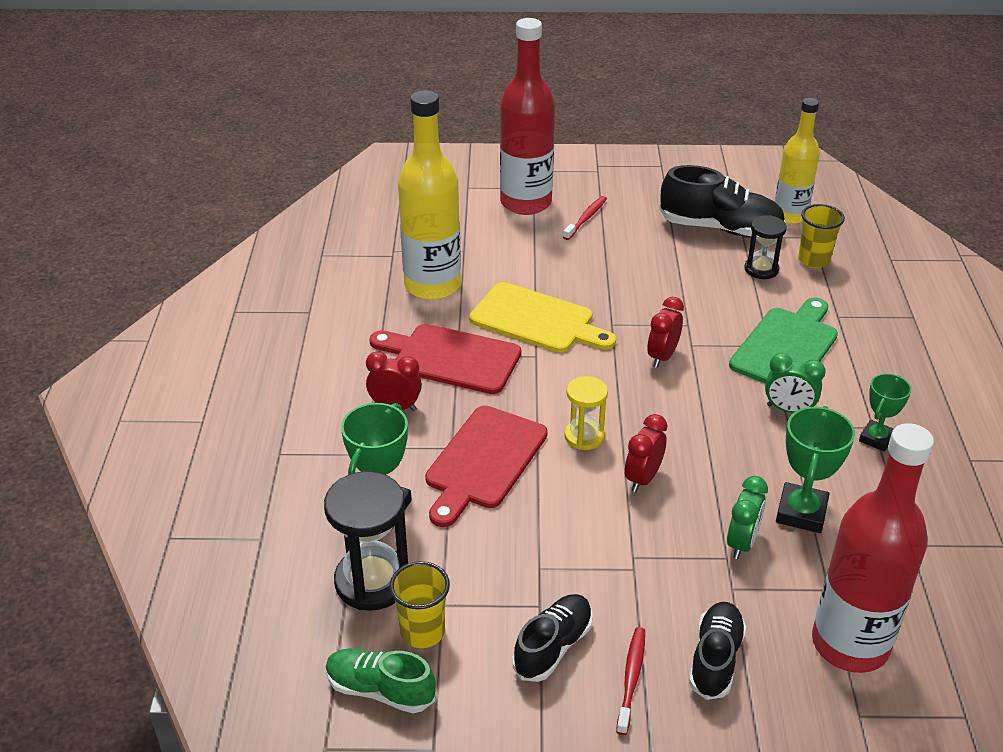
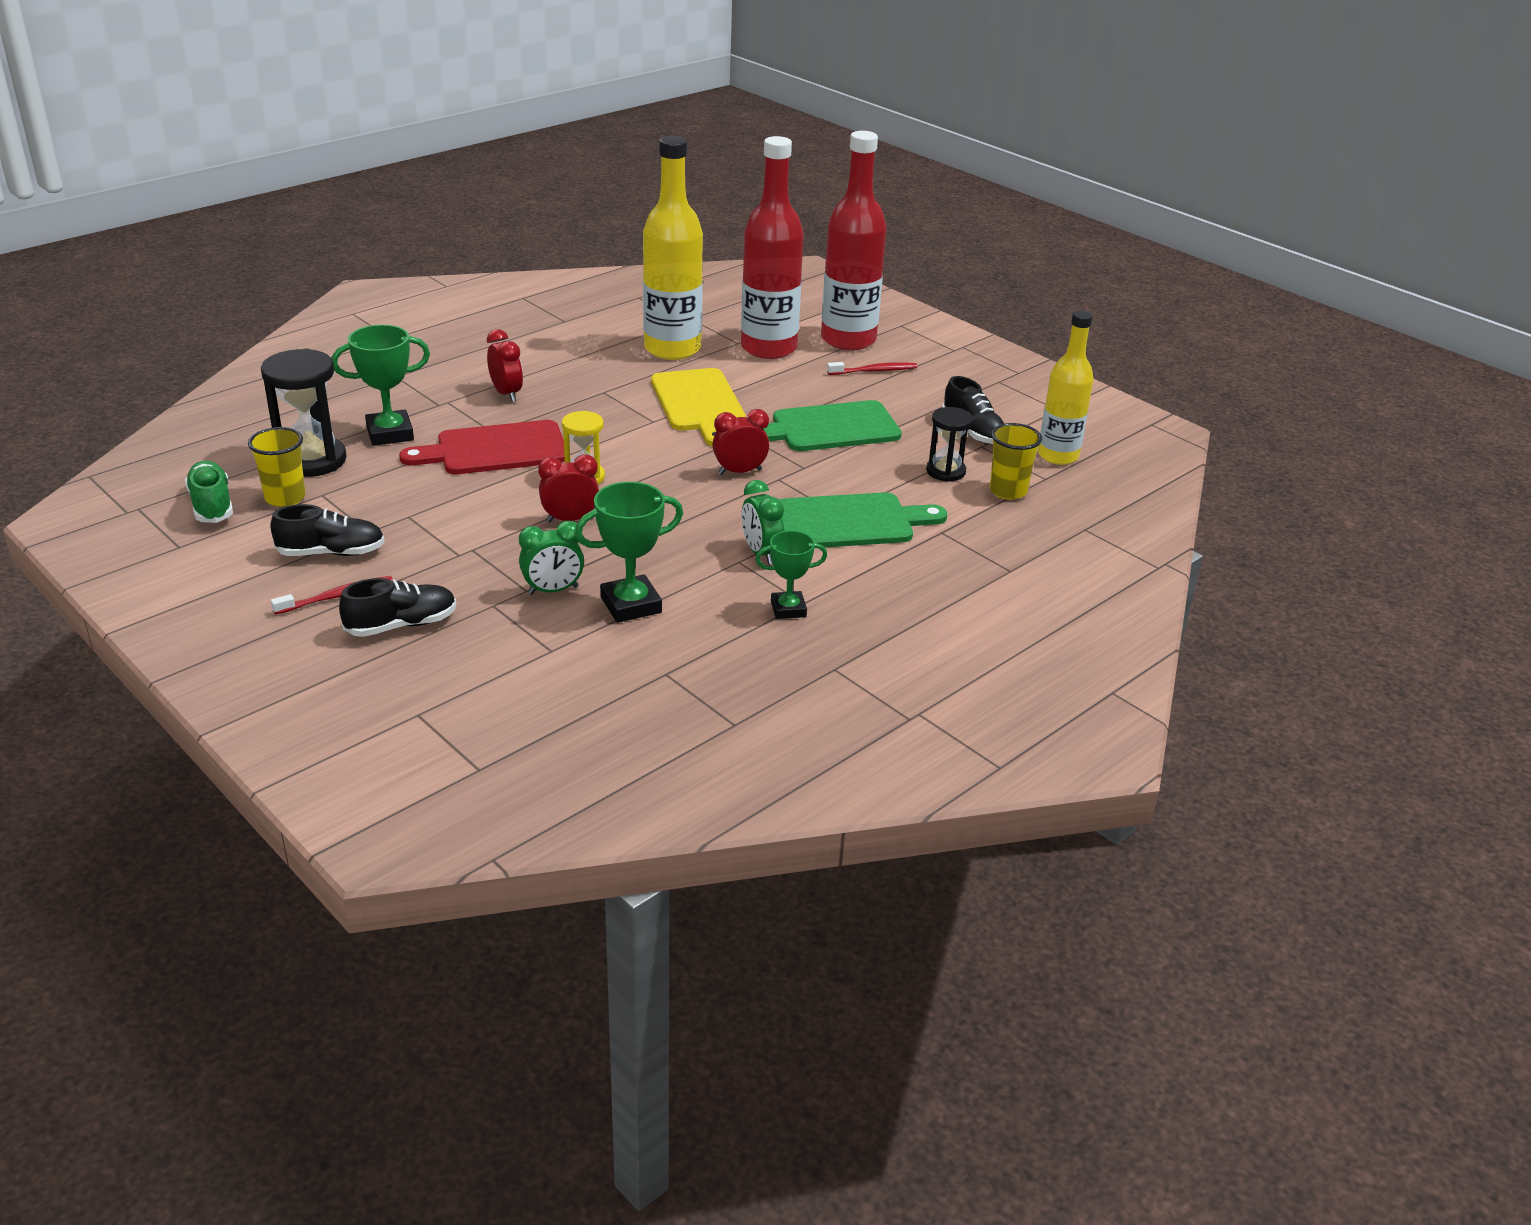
camera: 45 degrees right, 5 degrees down
red cutting board [369,324,521,394] -> none
black shoe [660,165,785,237] -> black shoe [942,376,1004,444], size x0.63
red bottle [812,423,934,673] -> red bottle moved to [741,136,804,359]
none -> green cutting board [763,400,902,451]

